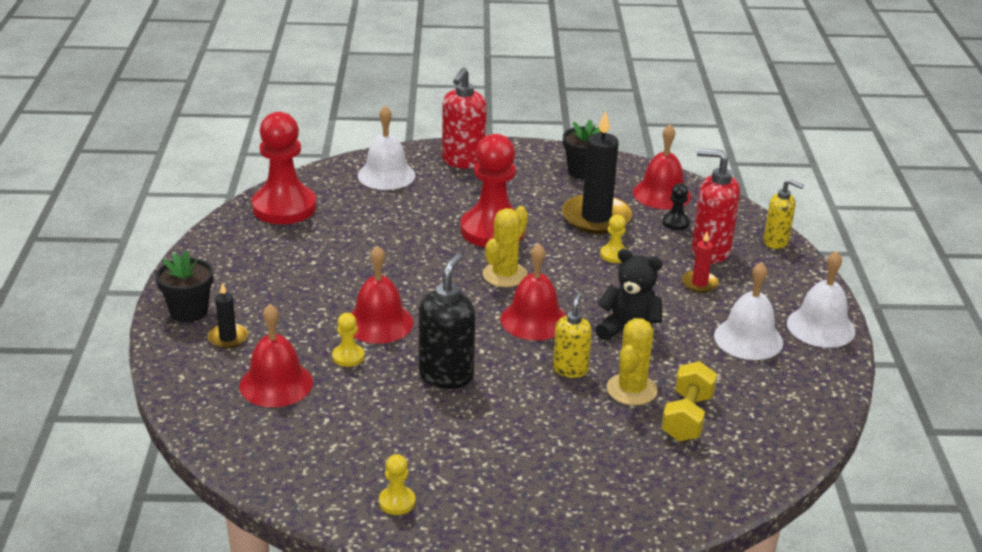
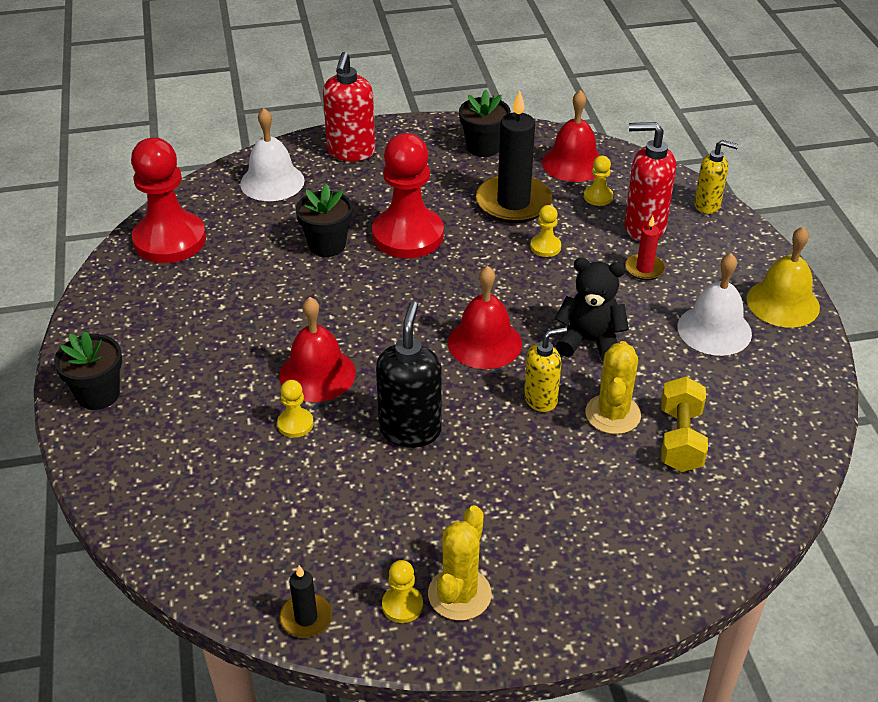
camera: 10 degrees left, 10 degrees up
black candle [208,282,248,349] -> black candle moved to [279,565,332,638]
red bell [239,304,313,407] -> none
yellow cactus [482,206,528,287] -> yellow cactus moved to [428,505,492,621]
yellow soap dispenser [553,292,592,378] -> yellow soap dispenser turned 60 degrees clockwise [524,327,567,412]
black pawn [663,183,690,230] -> yellow pawn [584,156,613,206]
white bell [787,251,855,347] -> yellow bell [747,226,820,328]
none -> black flower pot [296,184,353,257]

